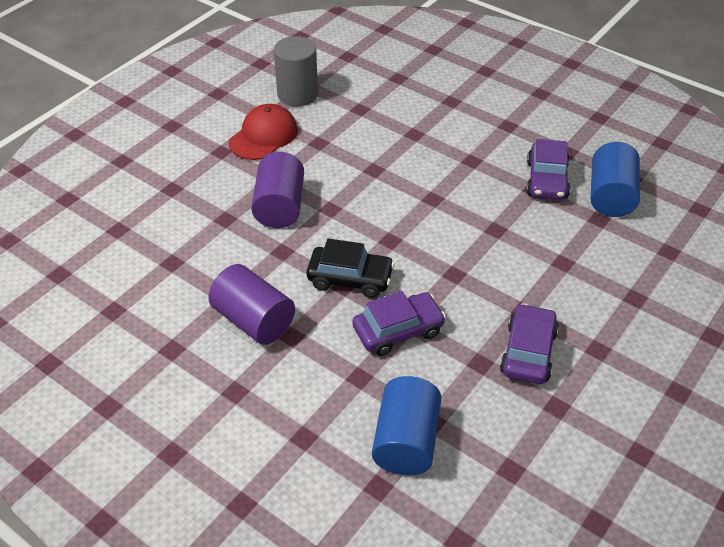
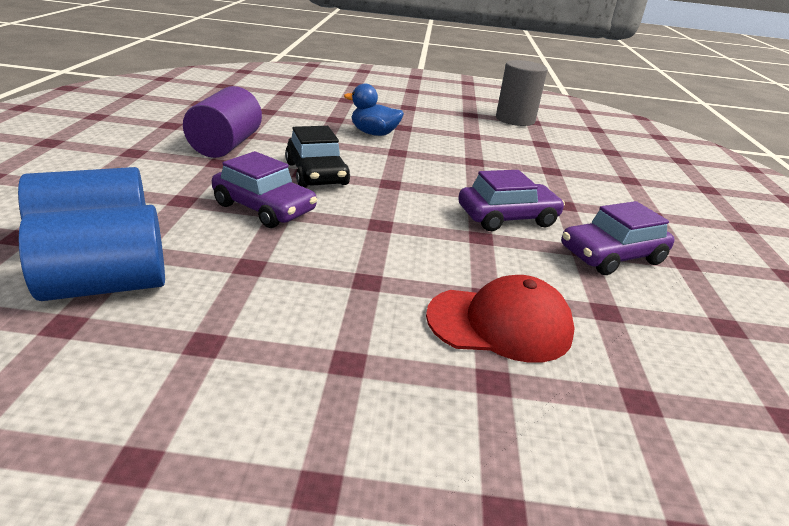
camera: 55 degrees right, 15 degrees down
red cap [229,104,298,160] -> red cap moved to [426,275,575,363]
purple cylinder [251,152,304,228] -> blue duck [344,84,404,136]
purple car [500,303,559,384] -> purple car moved to [458,170,565,231]
blue cylinder [591,142,640,217] -> blue cylinder moved to [19,205,165,301]

